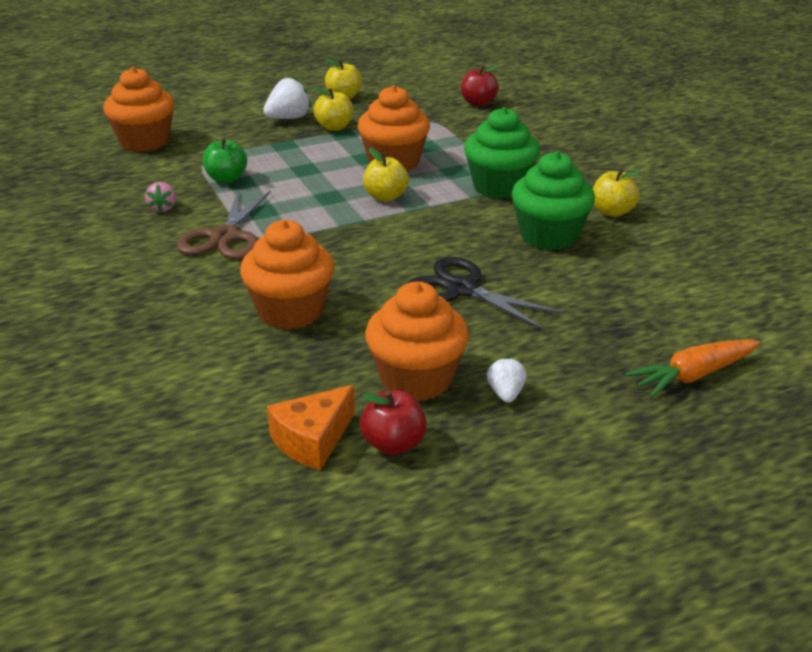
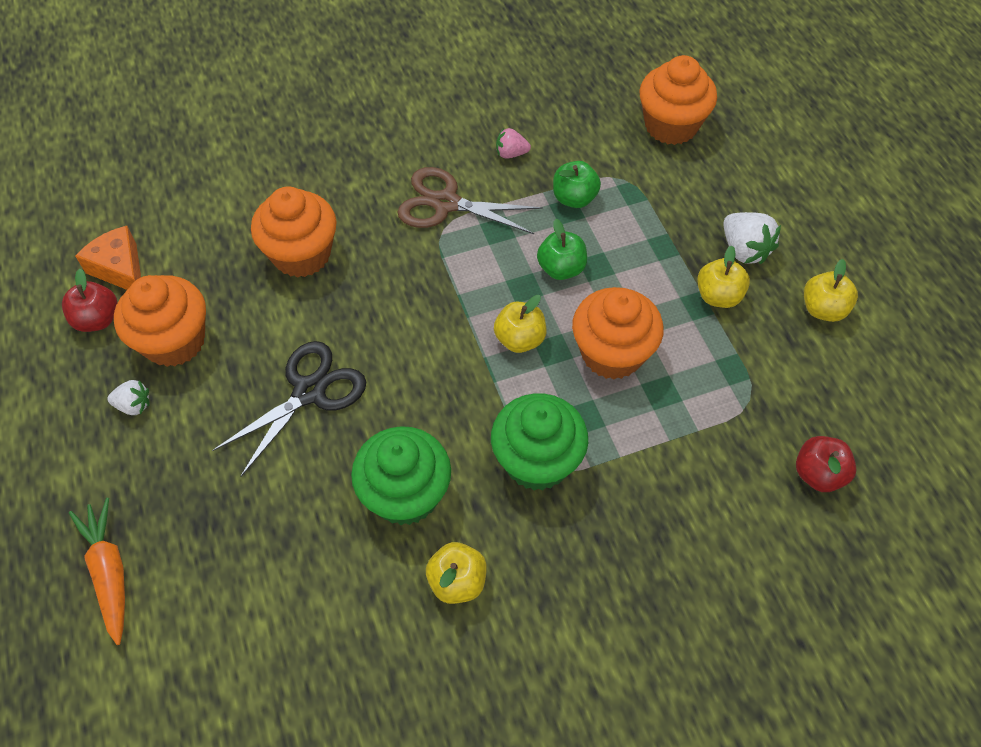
camera: 95 degrees right, 25 degrees up
none -> green apple [537,219,587,280]

